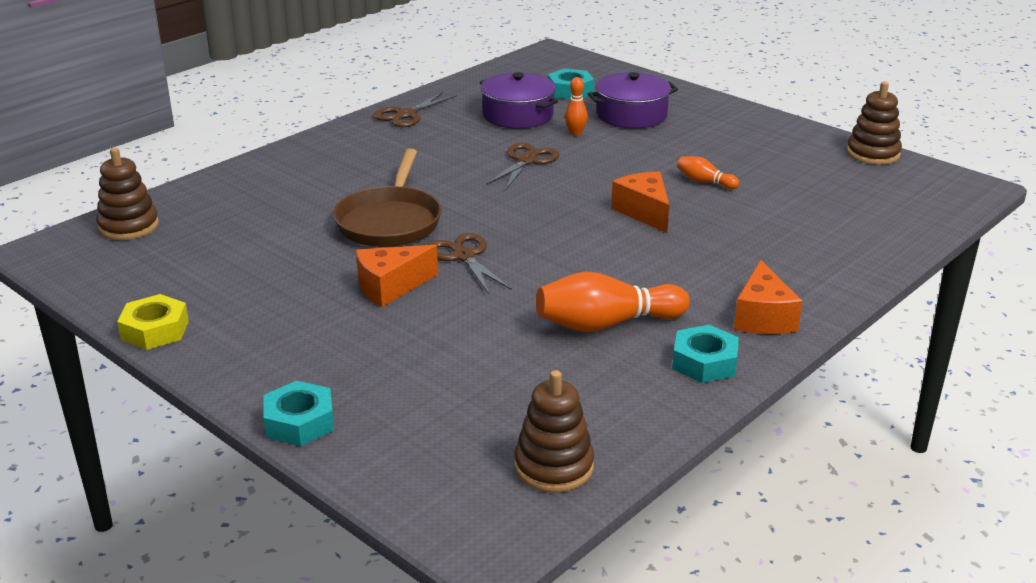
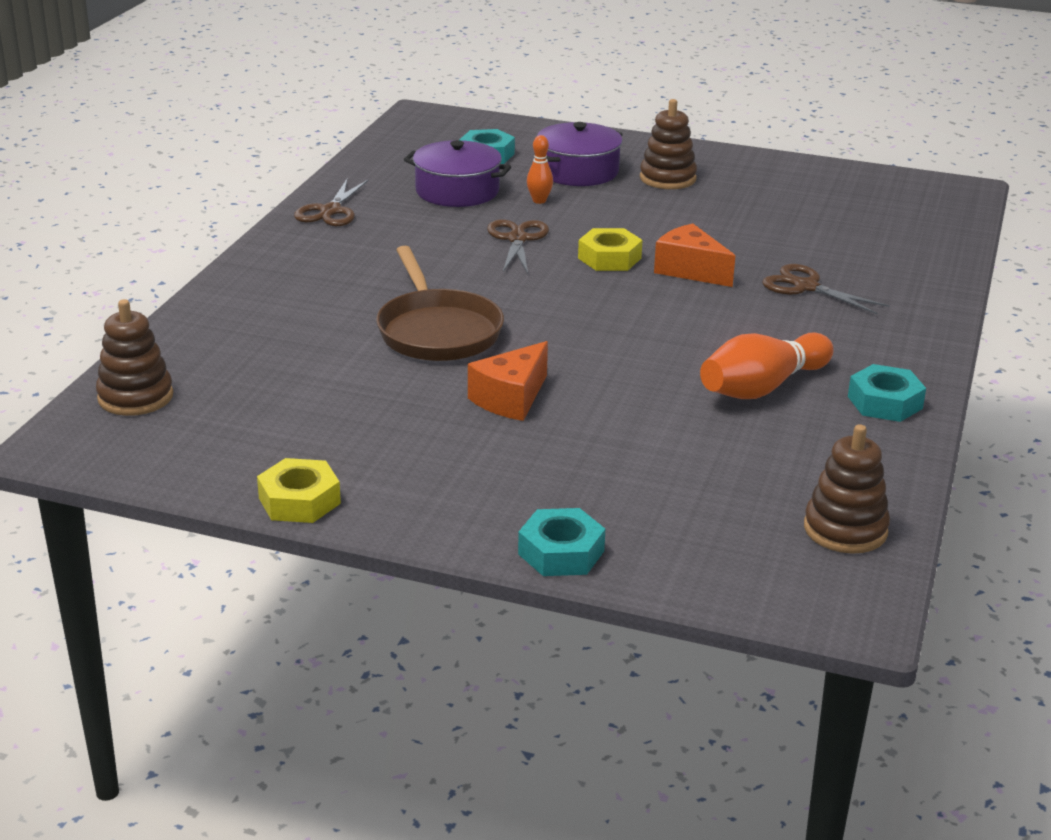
camera: 25 degrees left, 0 degrees up
brown scissors [428,233,512,294] -> brown scissors moved to [762,264,890,314]
orange bowling pin [677,156,739,189] -> none
orange cheese [734,260,802,334] -> none
brown stacking toy [847,82,902,165] -> brown stacking toy moved to [640,99,697,189]
none -> yellow nut [578,228,643,271]

